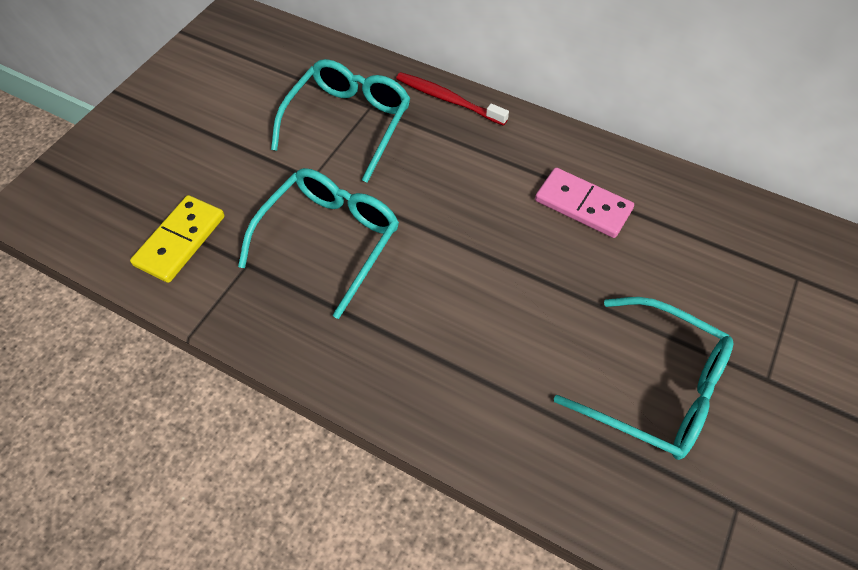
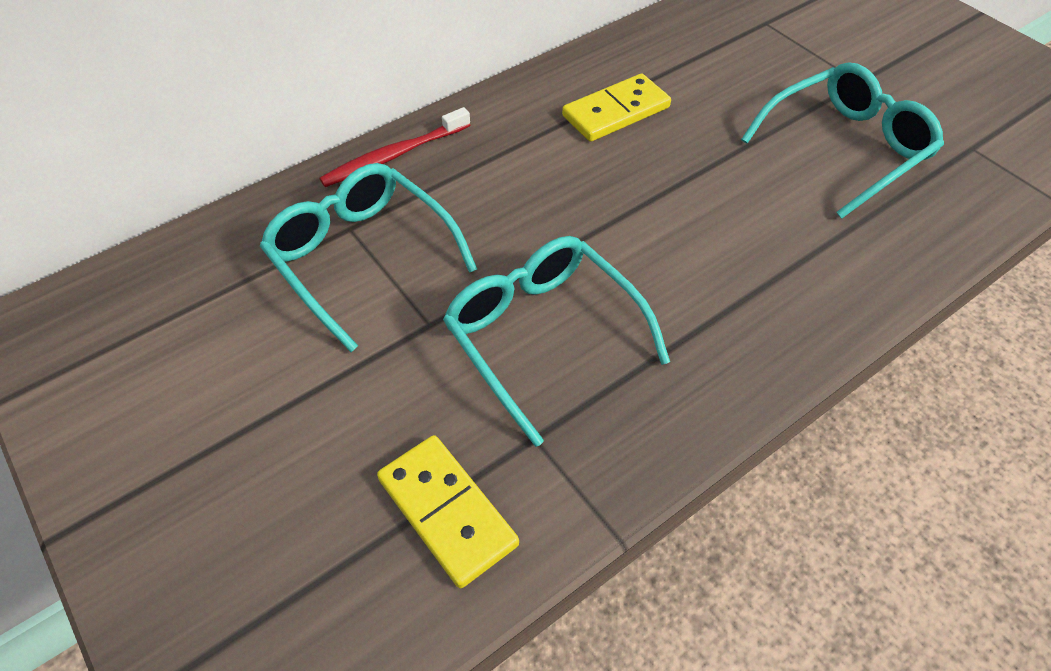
camera: 65 degrees left, 5 degrees down
pink domino [535,168,634,238] -> yellow domino [562,74,671,142]

